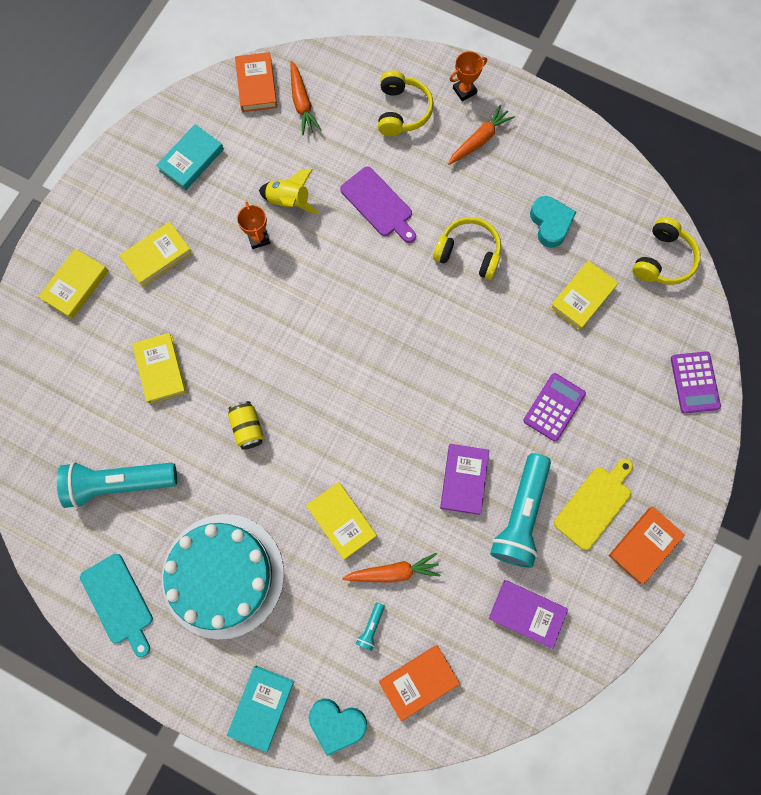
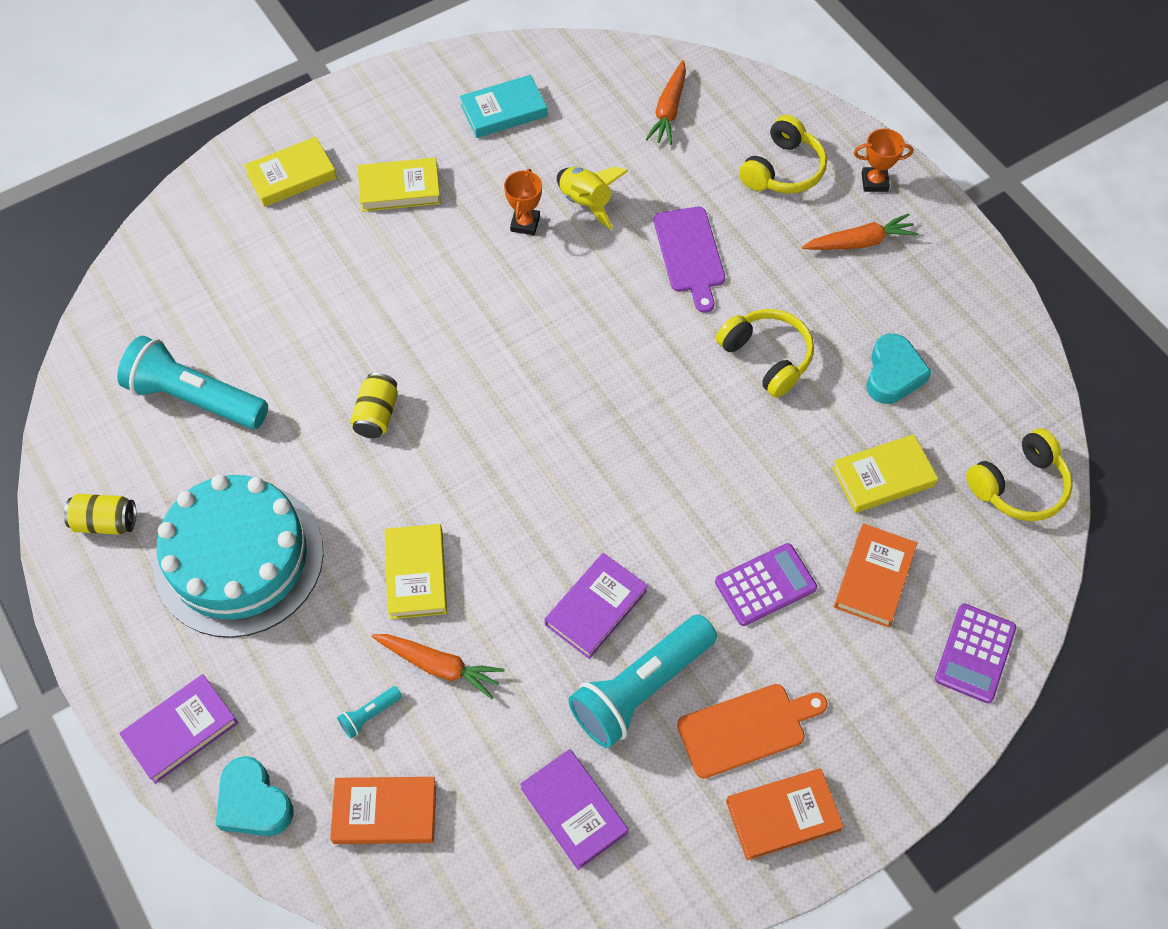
camera: 30 degrees right, 15 degrees down
turquoise cutting board [80,554,153,657] -> yellow can [64,494,136,535]
yellow book [132,333,187,404] -> none
turquoise book [227,666,294,752] -> purple book [119,674,238,784]
orange book [235,52,277,112] -> orange book moved to [834,524,917,628]
yellow cutting board [554,459,633,550] -> orange cutting board [677,684,827,778]

